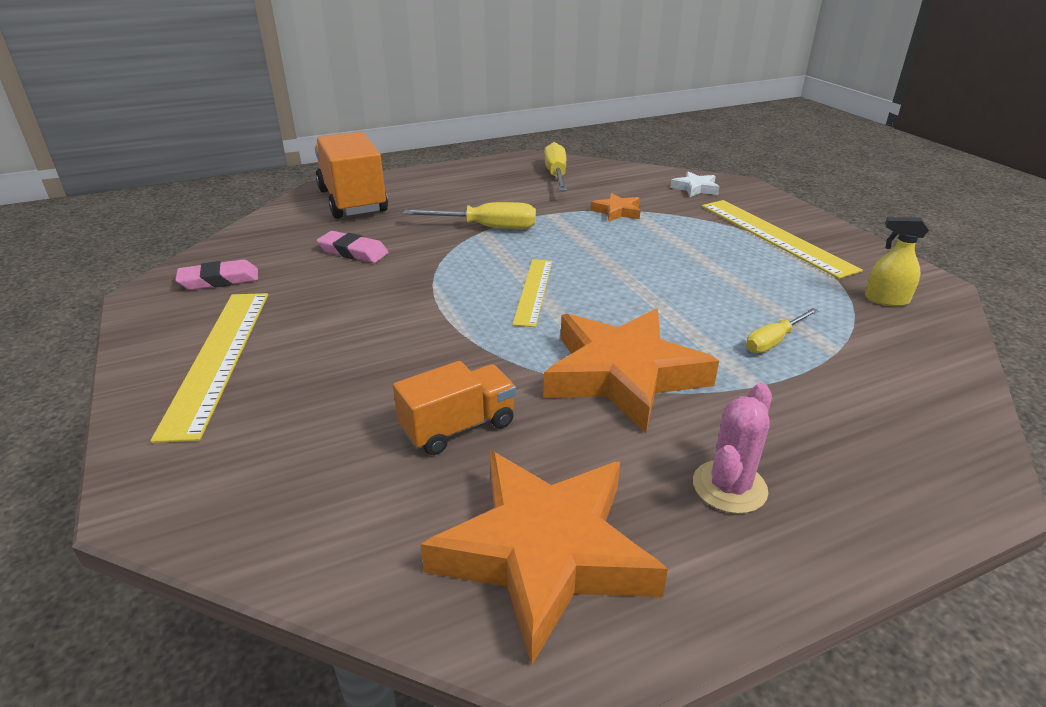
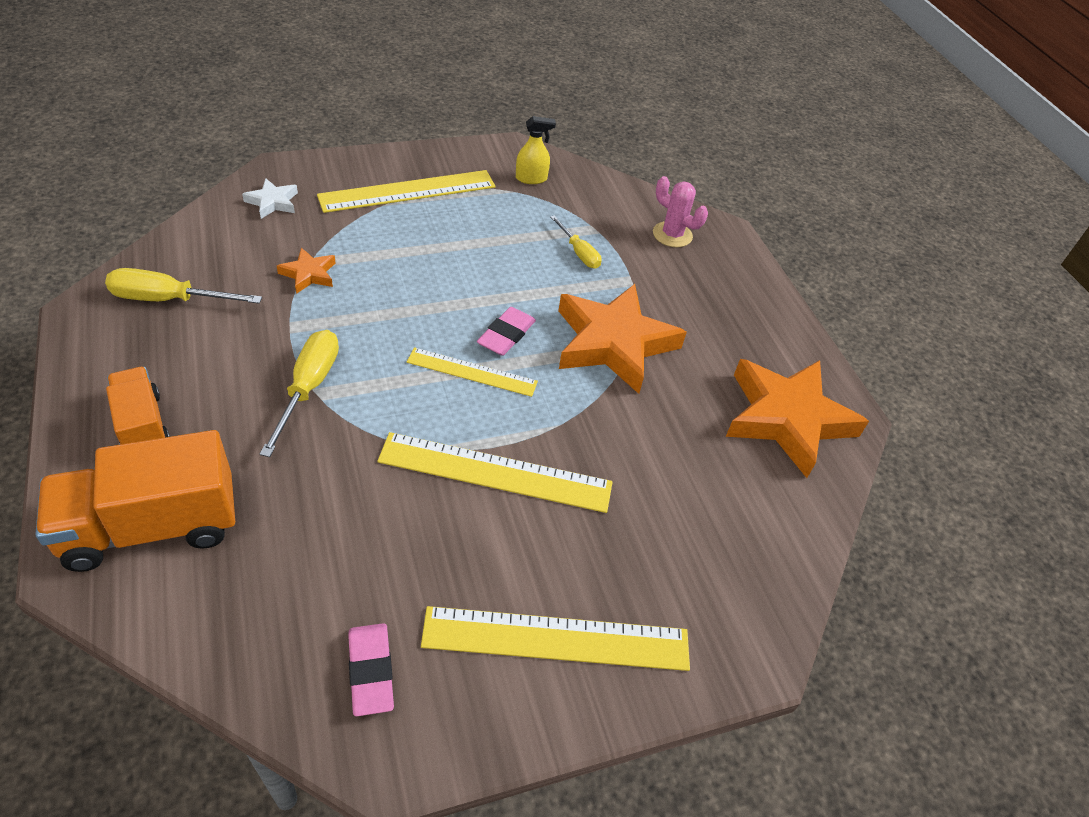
camera: 90 degrees left, 15 degrees up
pink eraser [317,231,389,263] -> pink eraser moved to [477,307,536,356]
orange truck [393,361,516,455] -> orange truck moved to [106,367,170,445]
pink cactus [693,383,772,514] -> pink cactus moved to [653,176,708,247]
yellow spray bottle [865,217,929,307] -> yellow spray bottle turned 120 degrees counterclockwise [516,116,556,184]
none -> yellow ruler [377,432,613,513]

